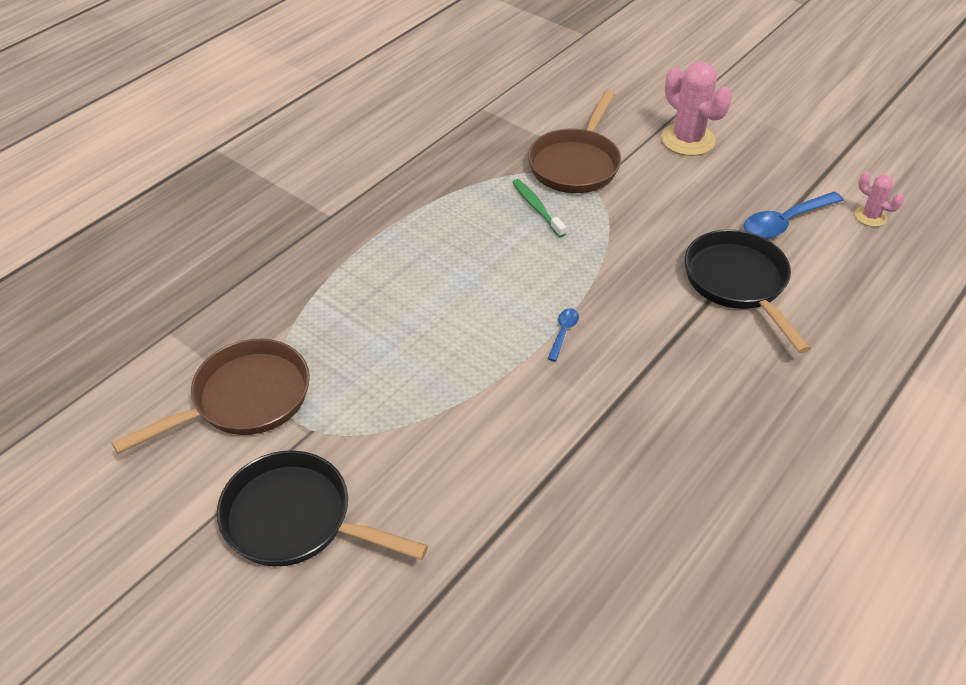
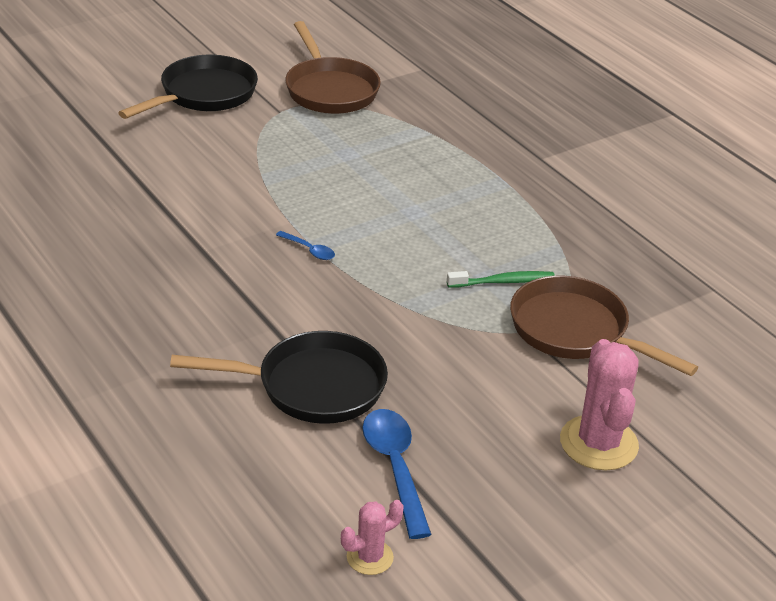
camera: 105 degrees right, 10 degrees down
pink cactus [661,61,732,156] -> pink cactus turned 75 degrees counterclockwise [560,339,639,470]

